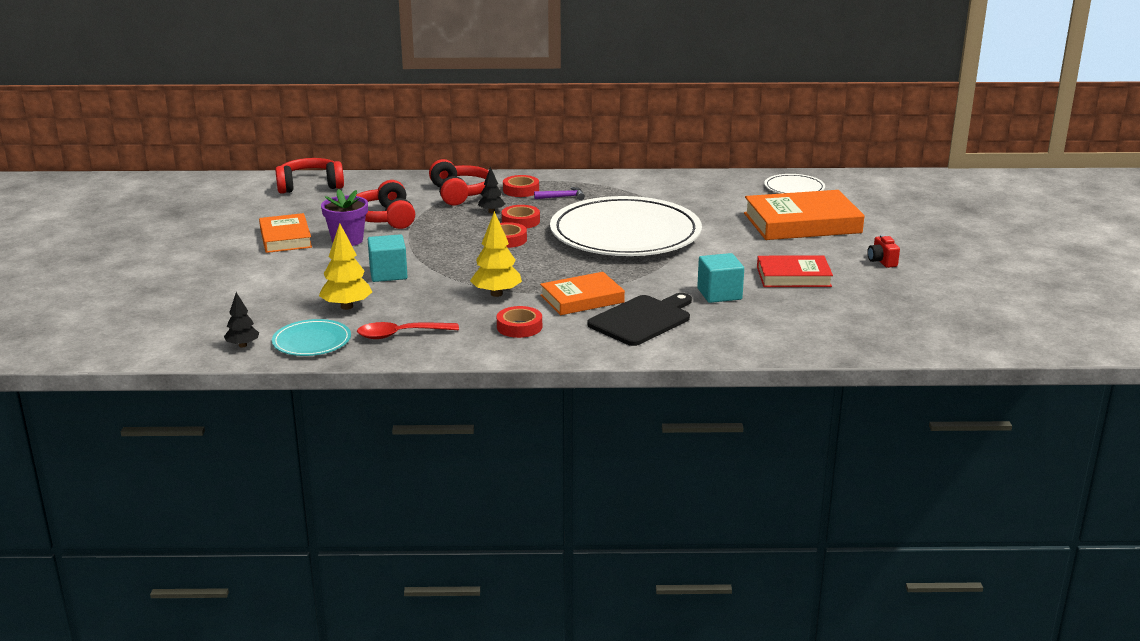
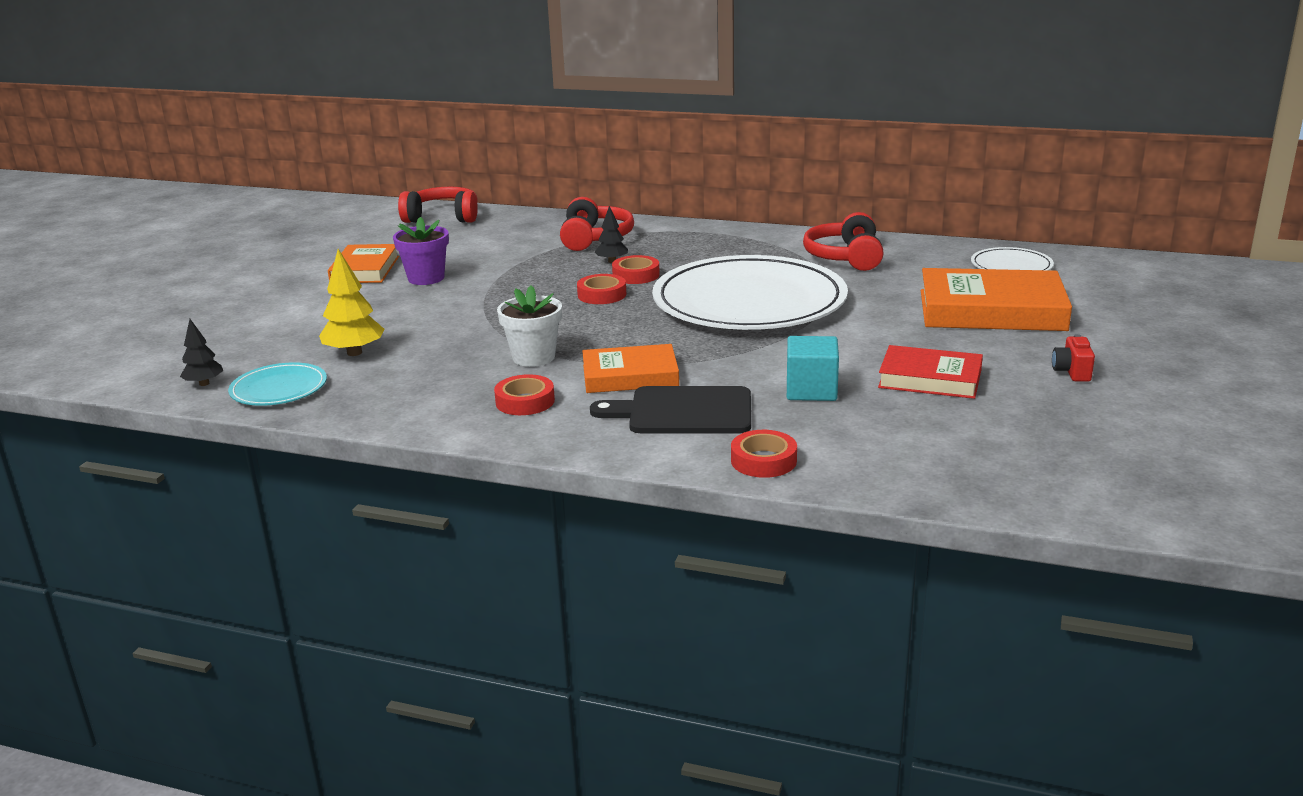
camera: 20 degrees right, 0 degrees up
red headphones [356,180,415,229] -> red headphones moved to [803,212,884,271]
red spoon [357,322,459,339] -> none
turquoise cube [368,234,408,282] -> none
yellow tree [470,211,522,297] -> white flower pot [497,285,562,367]
red tape [503,175,539,197] -> red tape moved to [731,430,797,478]
purple hammer [534,187,585,200] -> none
black cutting board [587,293,692,346] -> black cutting board turned 150 degrees counterclockwise [590,386,751,434]

